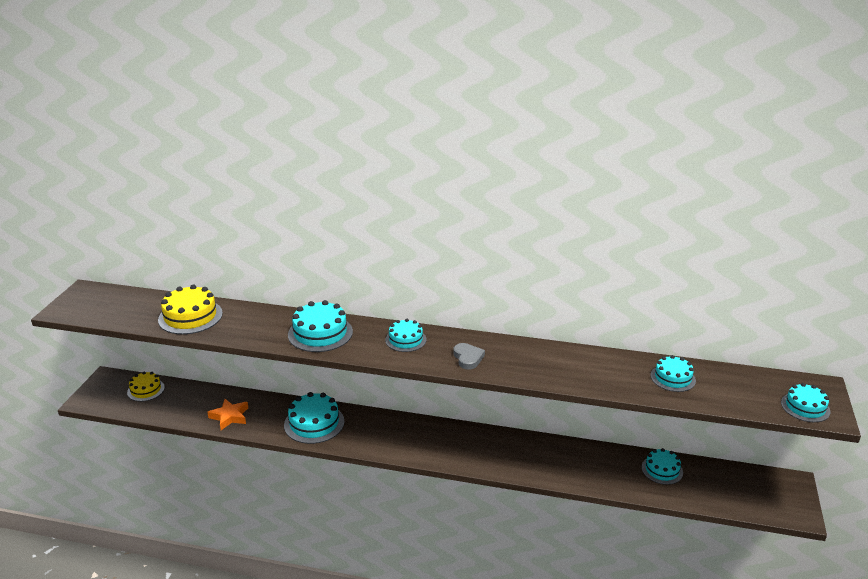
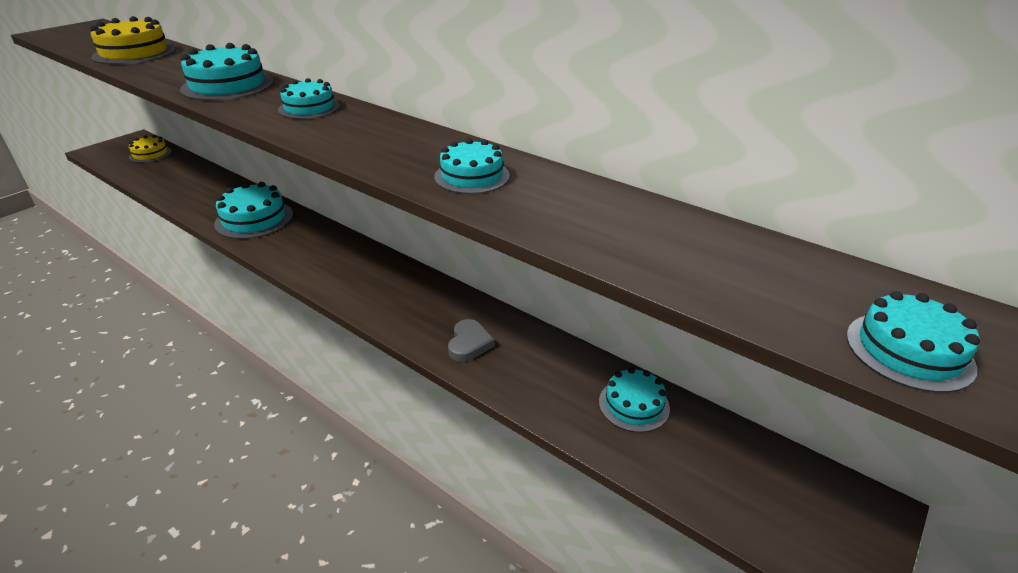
camera: 25 degrees right, 5 degrees up
orange star [207,399,248,430] -> none
grey heart [453,343,485,370] -> grey heart moved to [448,319,495,362]
turquoise cake [651,355,696,392] -> turquoise cake moved to [434,138,510,194]

